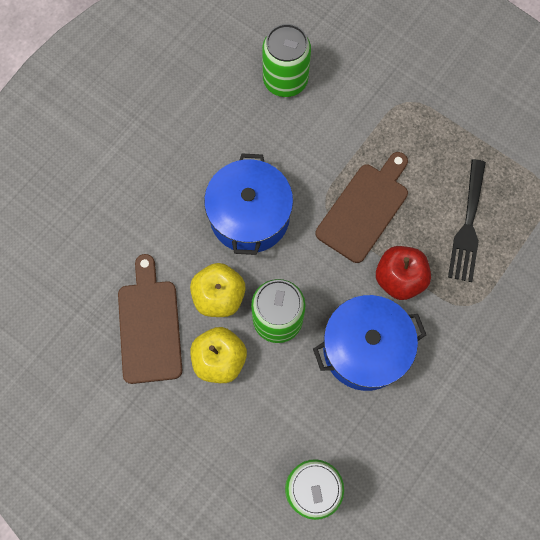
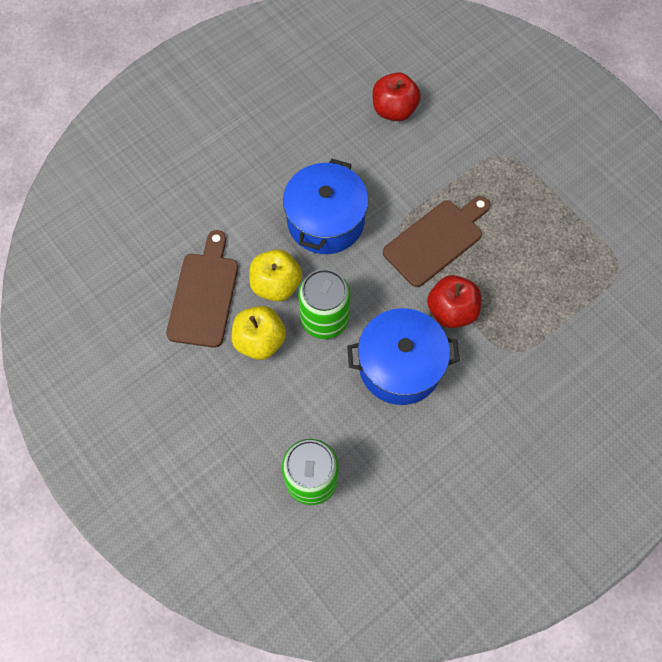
camera: 15 degrees right, 5 degrees down
green can [262,24,311,97] -> red apple [372,72,421,121]
black fork [448,159,486,282] -> none

